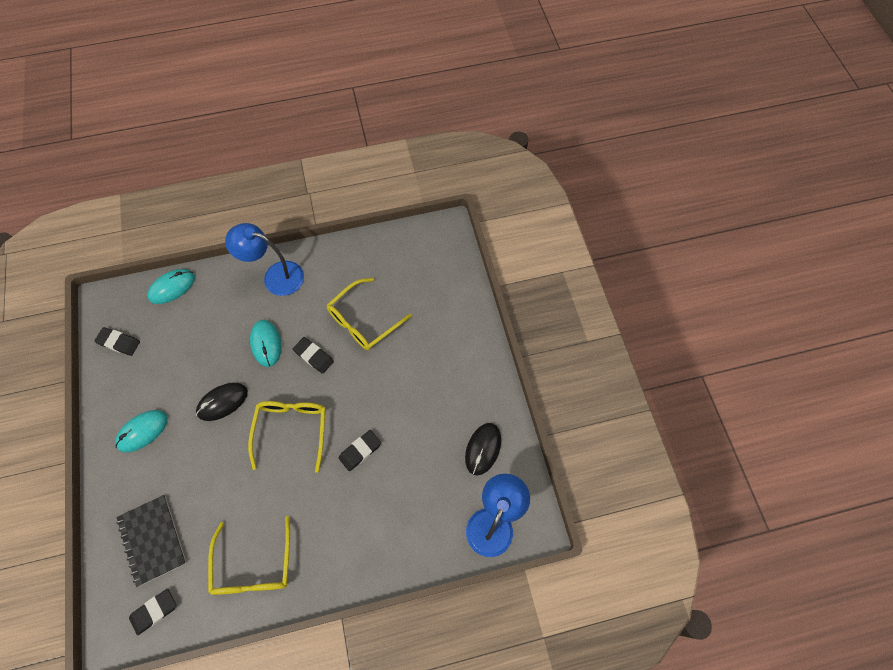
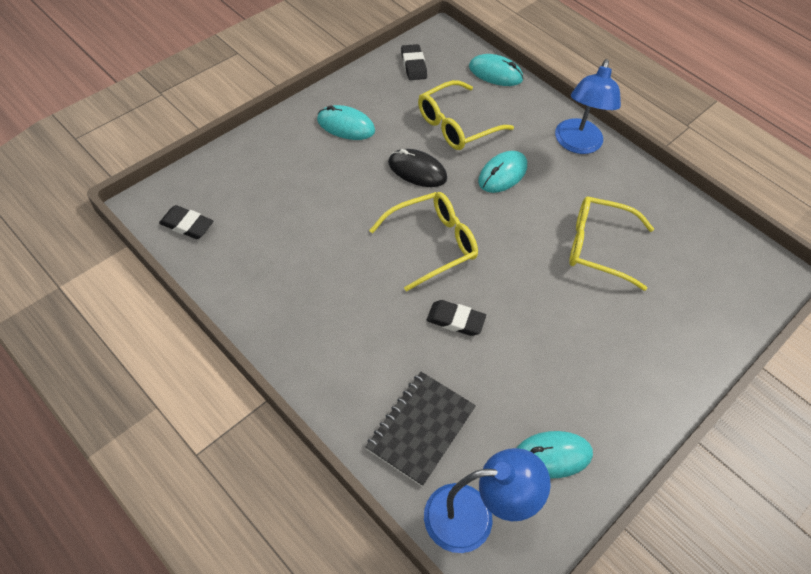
camera: 55 degrees right, 10 degrees down
black notebook [117,495,186,587] -> black notebook moved to [366,372,476,486]
yellow glasses [208,516,290,595] -> yellow glasses moved to [418,80,514,150]
blue lamp [225,223,304,296] -> blue lamp turned 150 degrees counterclockwise [555,59,621,154]
black eraser [293,337,334,374] -> none
black mouse [465,423,501,476] -> turquoise mouse [516,431,593,478]

